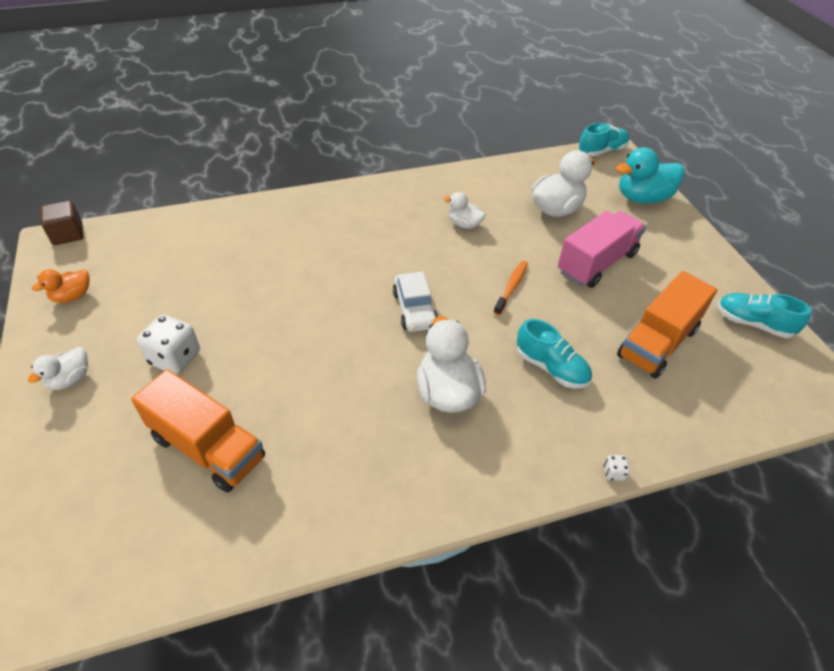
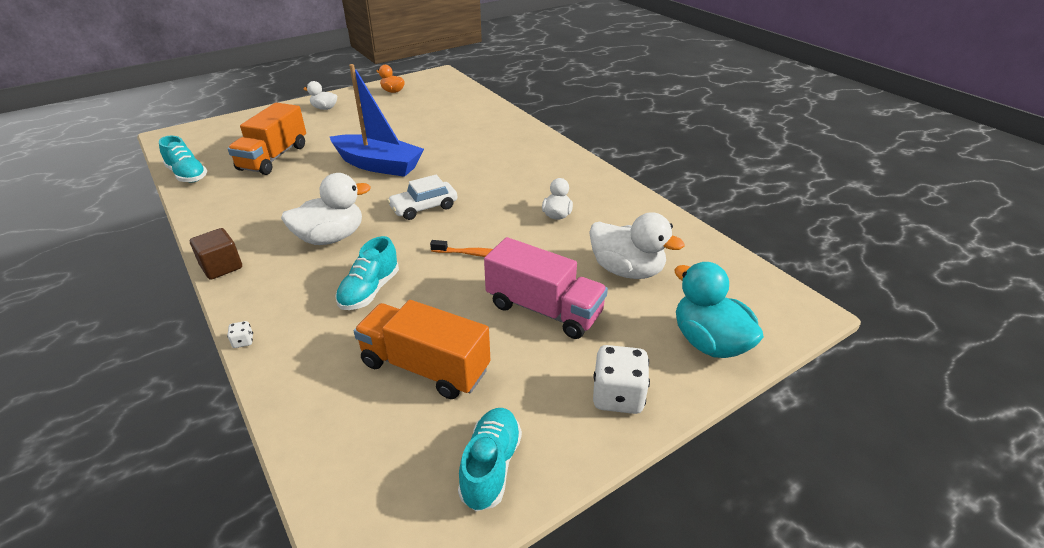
camera: 75 degrees right, 10 degrees down
brown cube [40,200,84,245] -> brown cube moved to [190,228,242,280]
white dice [137,314,200,374] -> white dice moved to [593,345,650,414]
turquoise shoe [578,123,629,156] -> turquoise shoe moved to [159,136,207,183]
none -> blue boat [330,64,424,177]

